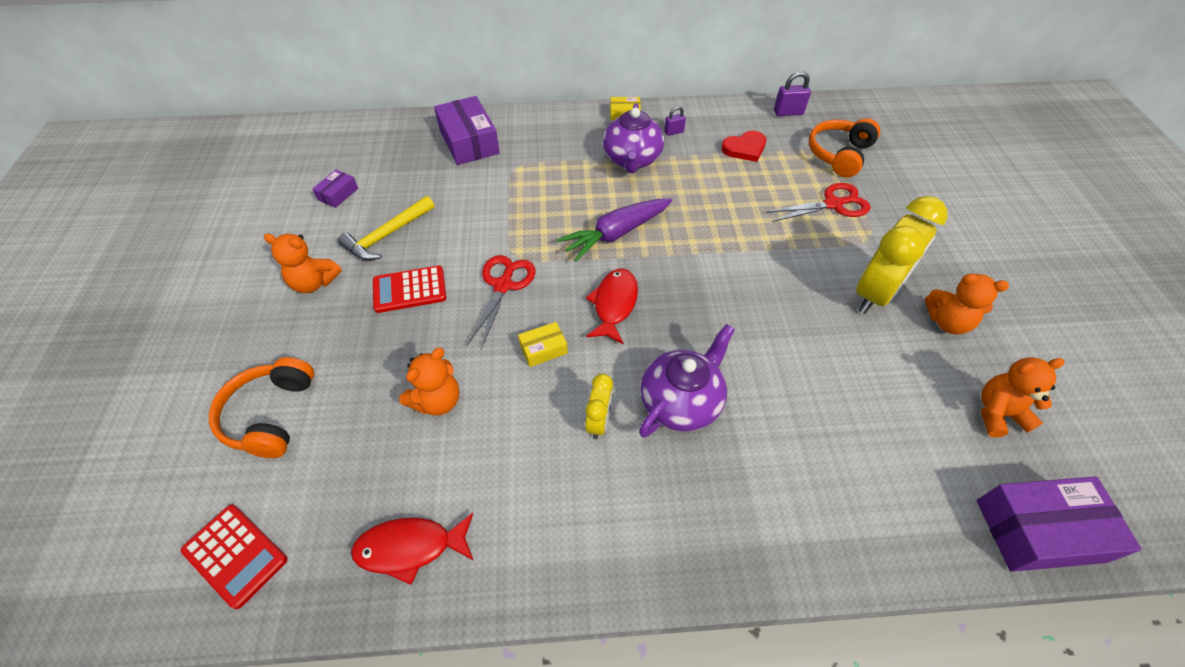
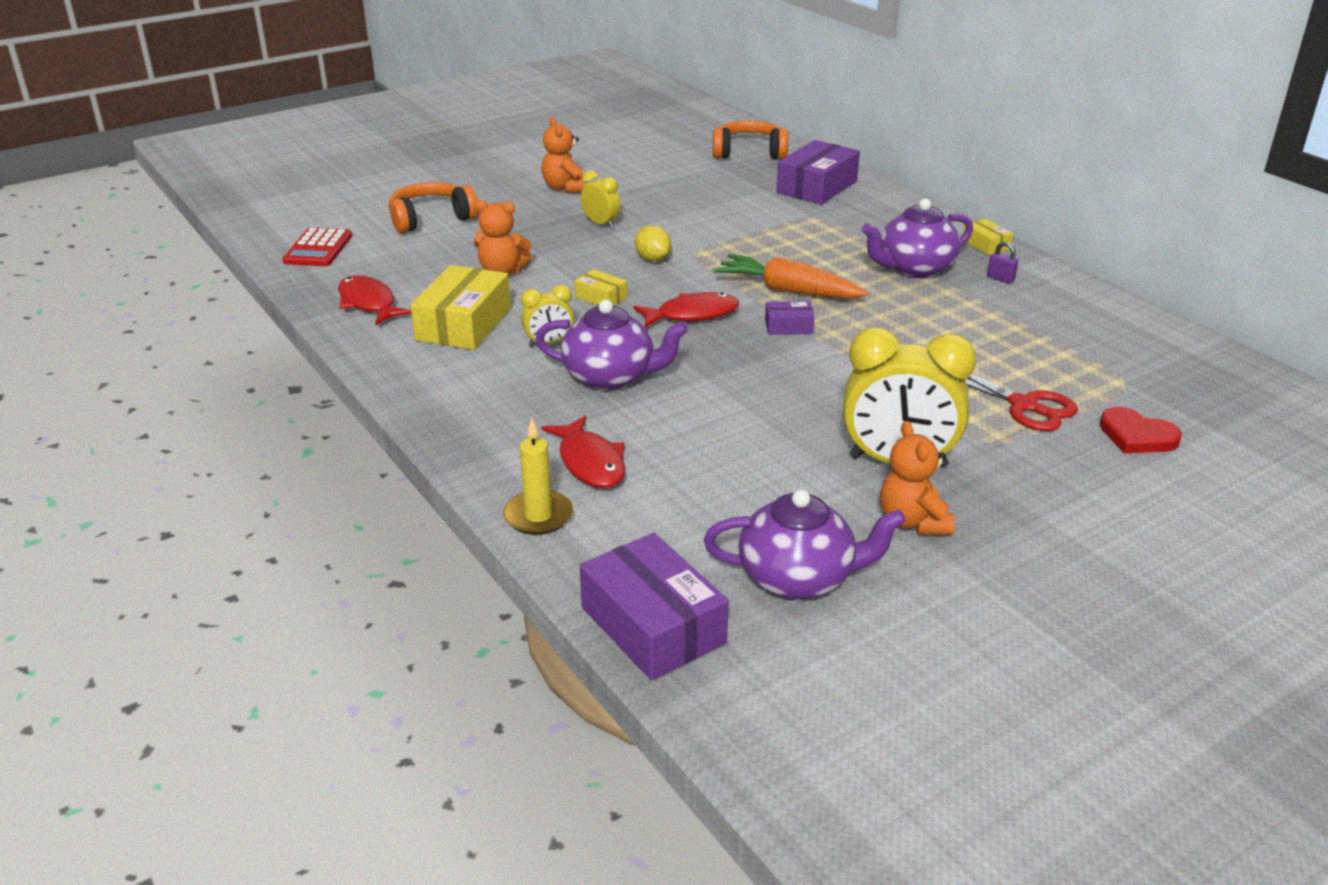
camera: 60 degrees right, 20 degrees down
purple box [312,170,358,208] -> purple box moved to [765,301,815,335]
yellow hammer [338,196,434,261] -> none
red calculator [373,265,446,313] -> yellow clock [581,171,620,228]
red scissors [467,255,536,349] -> yellow lemon [635,225,671,261]
purple carrot [557,198,673,262] -> orange carrot [714,254,868,299]
red heart [721,131,766,162] -> red heart moved to [1100,407,1182,453]
purple padlock [774,71,811,116] -> none
orange headphones [809,118,880,177] -> orange headphones moved to [713,121,788,159]
orange teddy bear [981,357,1064,437] -> purple teapot [704,490,906,600]
none -> yellow box [410,265,511,350]
none -> yellow candle [503,418,573,535]
none -> red fish [541,416,625,488]

